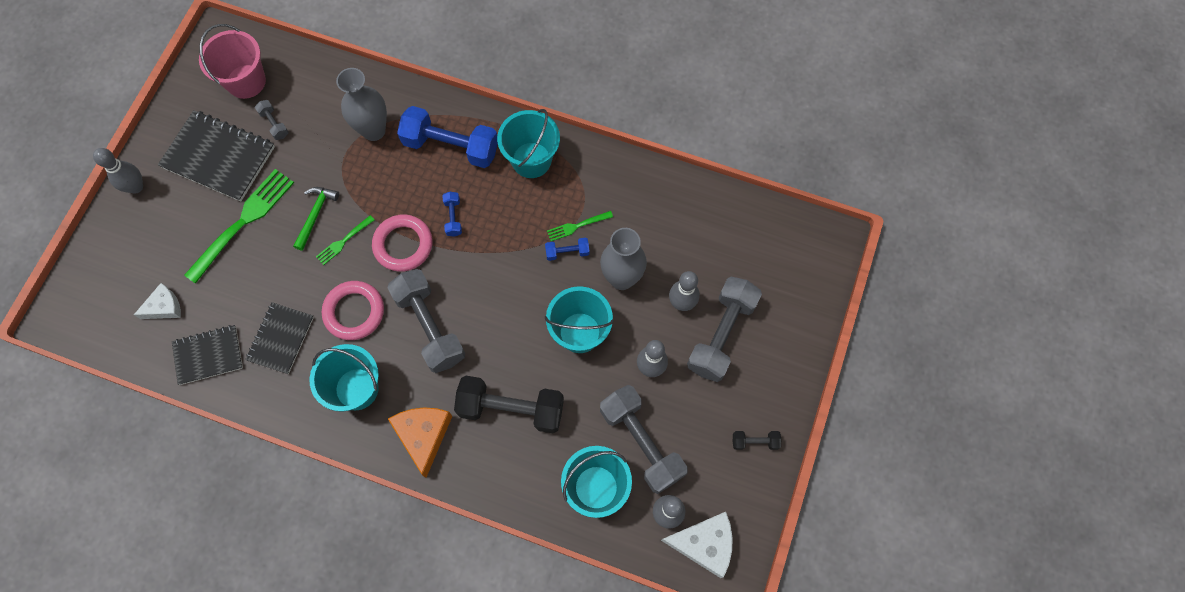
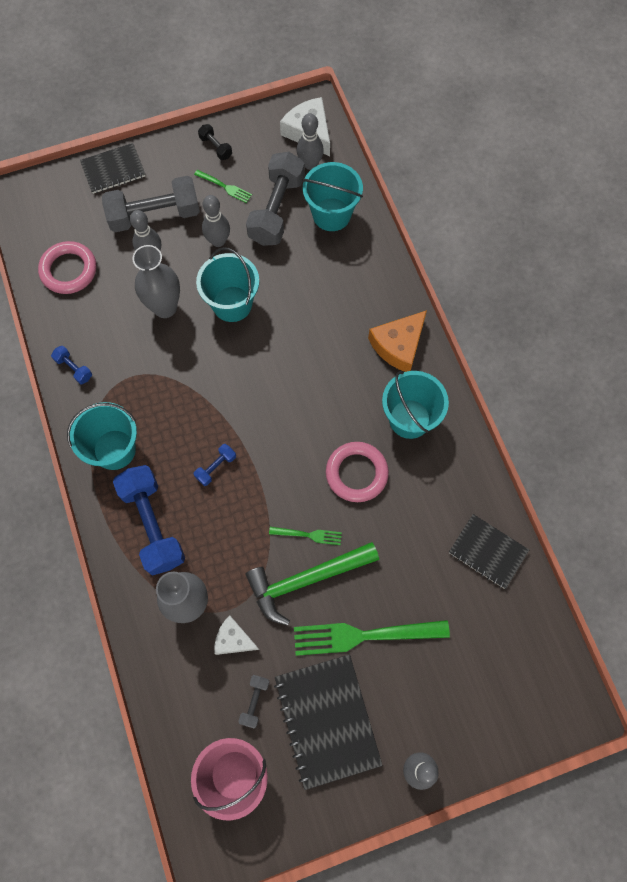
camera: 130 degrees left, 0 degrees up
white cheese [134,283,181,319] -> white cheese moved to [214,615,259,655]
black notebook [245,302,314,374] -> black notebook moved to [80,143,146,194]
green hammer [293,187,339,251] -> green hammer [245,542,379,626], size x1.72
pink ring [372,214,433,272] -> pink ring moved to [38,241,96,294]
grey dumbbell [387,269,465,373] -> none
black dumbbell [454,376,564,433] -> none
blue dumbbell [545,238,590,261] -> blue dumbbell moved to [51,346,92,384]
green fork [547,211,613,241] -> green fork moved to [194,170,252,203]

